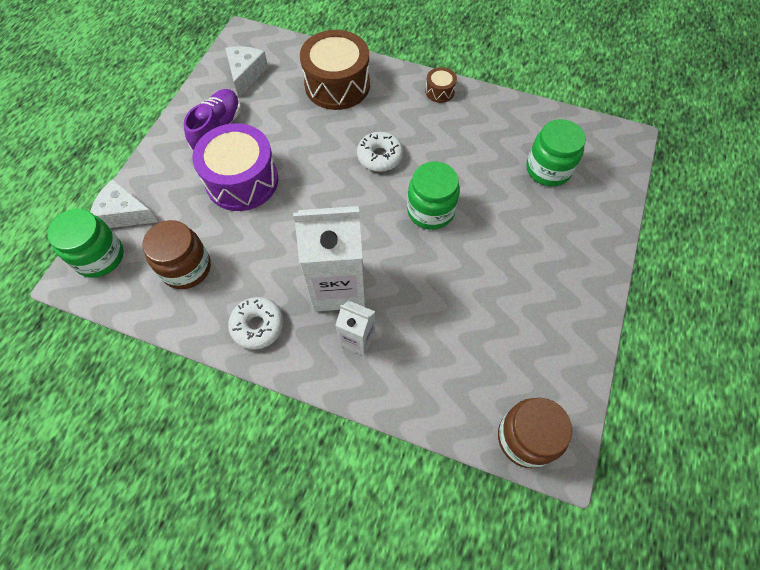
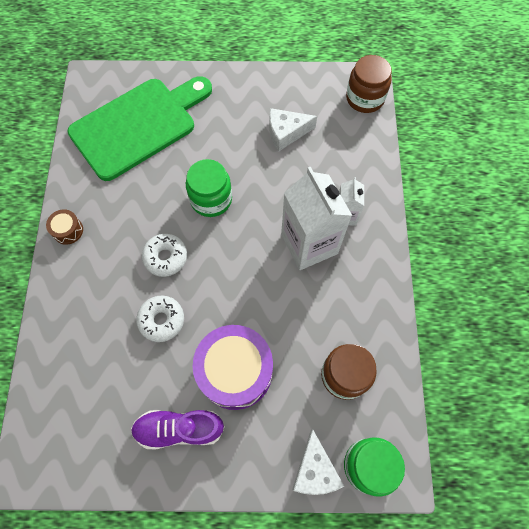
camera: 110 degrees left, 5 degrees up
white cheese [225,46,268,97] -> white cheese moved to [269,108,317,151]
white donut [228,297,284,350] -> white donut moved to [136,296,184,342]
brown drum [300,30,370,110] -> none
green jar [526,119,586,186] -> green cutting board [68,76,212,181]

